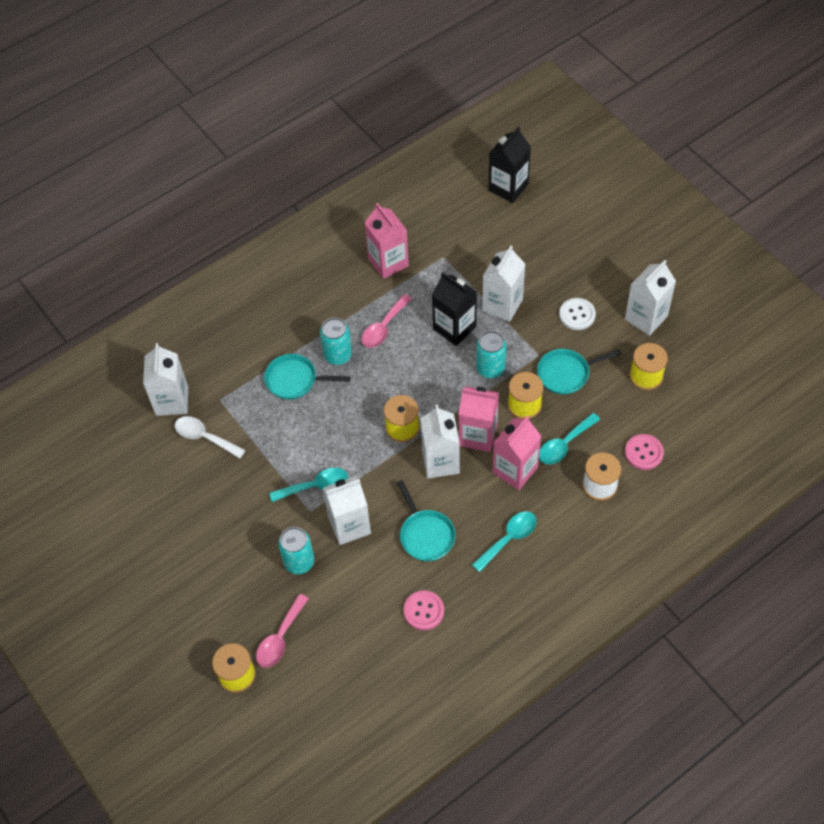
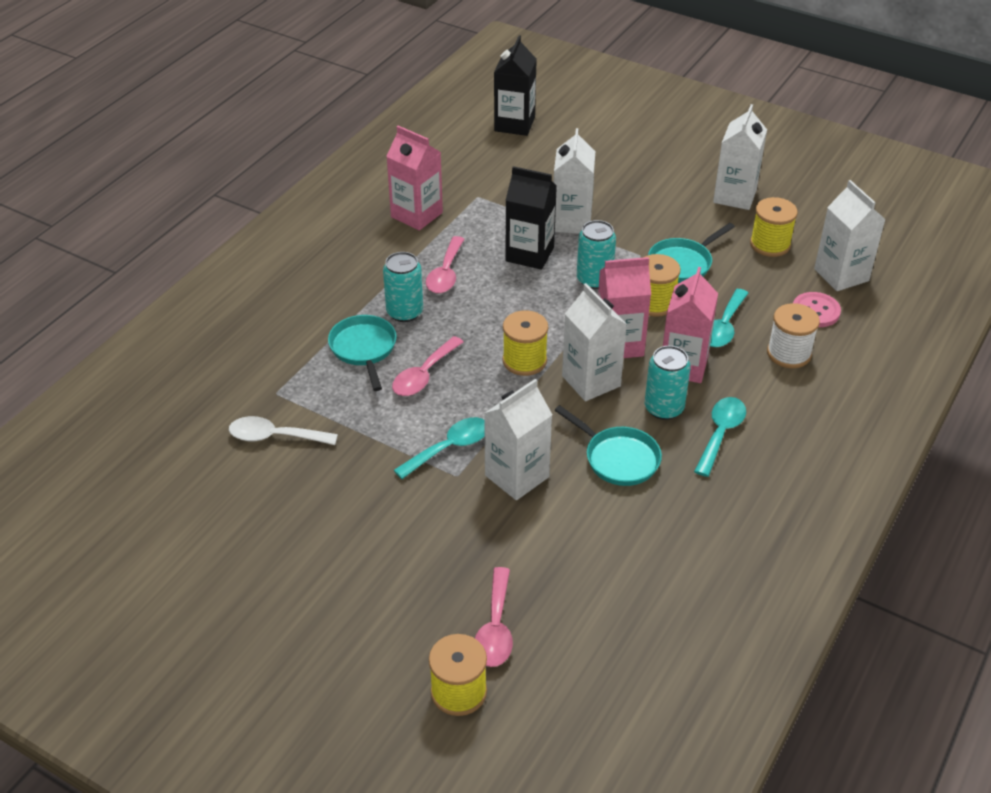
camera: 25 degrees left, 15 degrees down
white carton [143,343,188,416] -> white carton moved to [814,180,886,291]
turquoise pan [264,354,351,399] -> turquoise pan turned 90 degrees clockwise [328,315,397,391]
turquoise can [278,527,314,574] -> turquoise can moved to [645,346,691,420]
pink button [403,590,444,630] -> none
white button [559,298,596,330] -> none
none -> pink spoon [392,336,464,396]

